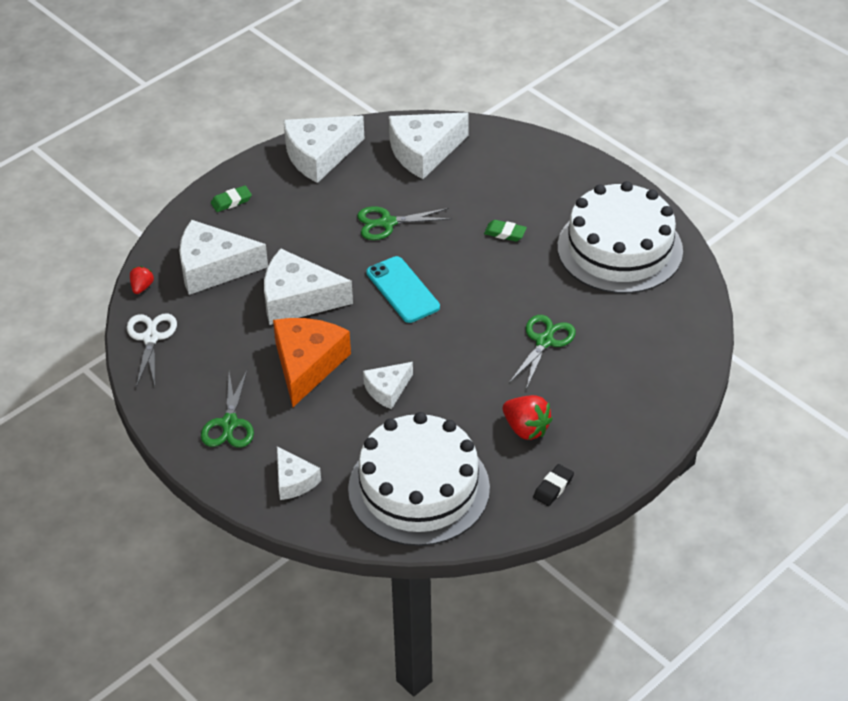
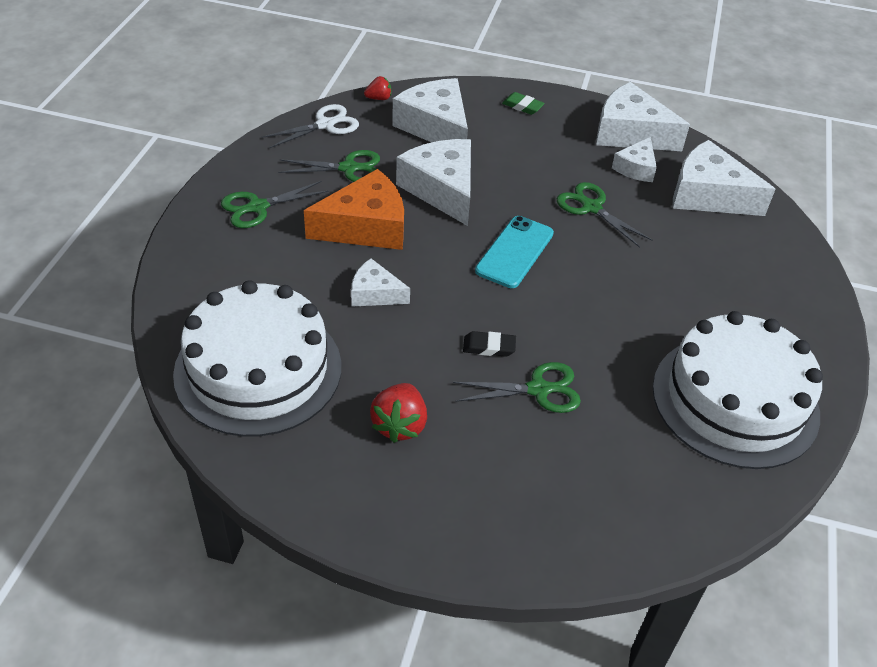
camera: 55 degrees right, 0 degrees up
white cheese [277,446,321,500] -> white cheese moved to [612,137,657,182]
green eraser [484,220,527,242] -> none
black eraser [533,464,574,506] -> black eraser moved to [463,331,516,357]
none -> green scissors [278,150,380,182]

